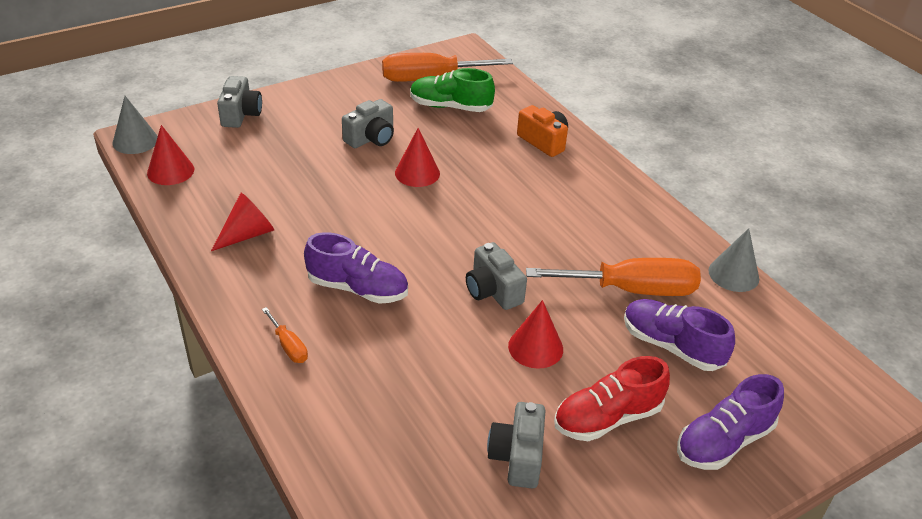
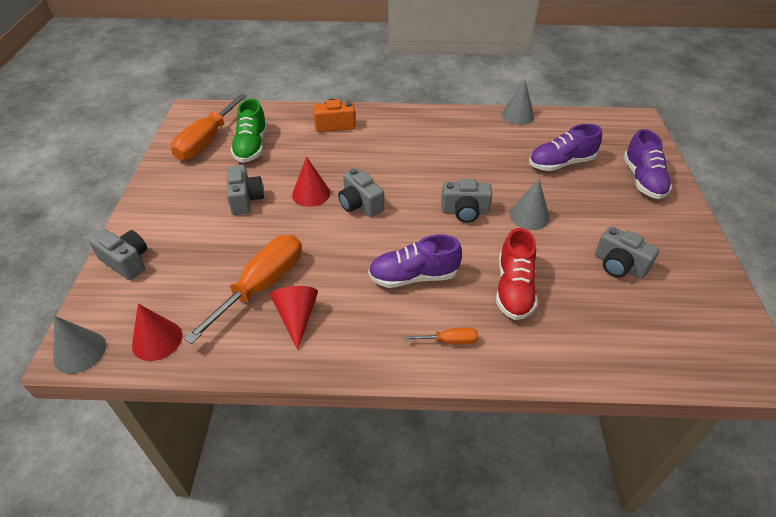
camera: 55 degrees left, 5 degrees up
purple shoe [304,232,408,304] -> purple shoe turned 150 degrees counterclockwise [368,234,462,288]
green shoe [410,68,495,112] -> green shoe turned 45 degrees counterclockwise [231,99,267,163]
red cone [508,300,563,369] -> grey cone [510,179,550,230]
orange screwdriver [526,258,701,296] -> orange screwdriver moved to [184,235,302,344]
red shoe [554,356,670,441] -> red shoe moved to [496,228,537,320]
none -> grey camera [338,168,384,217]

